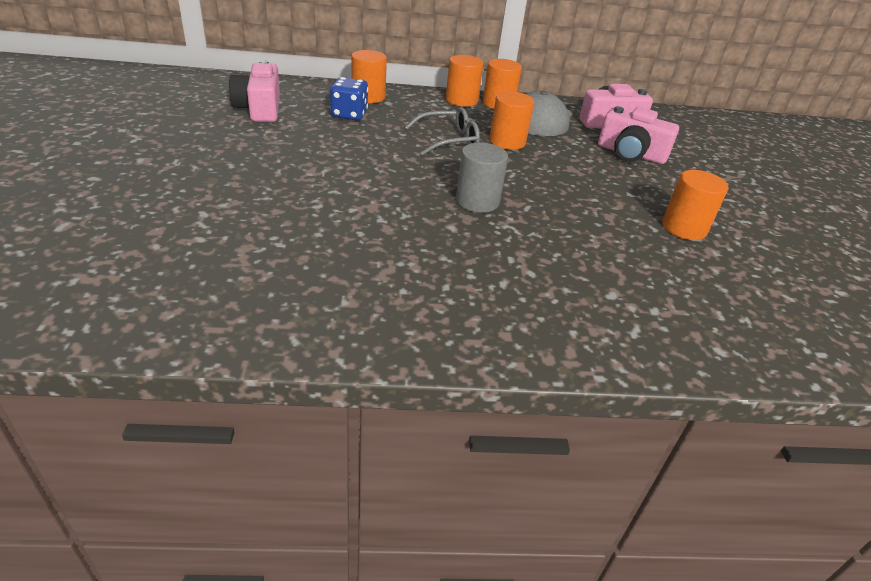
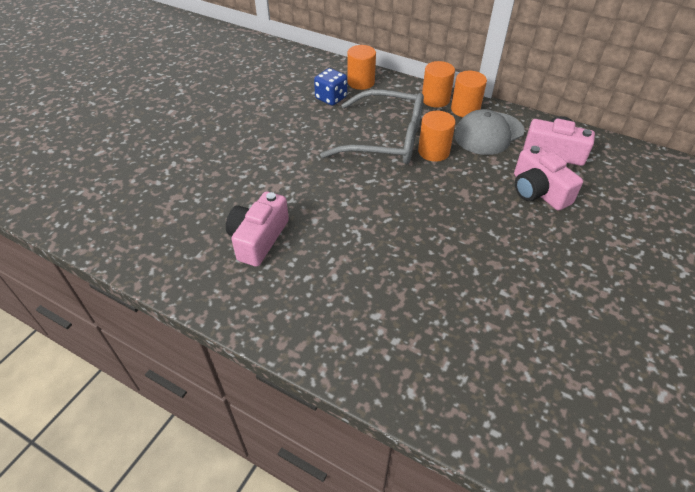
camera: 35 degrees right, 10 degrees up
pink camera [229,60,280,122] -> pink camera moved to [226,191,289,267]
grey glasses [405,107,480,156] -> grey glasses [320,90,424,164], size x1.79
grey cylinder [456,143,508,213] -> none
orange cylinder [662,170,728,240] -> none

